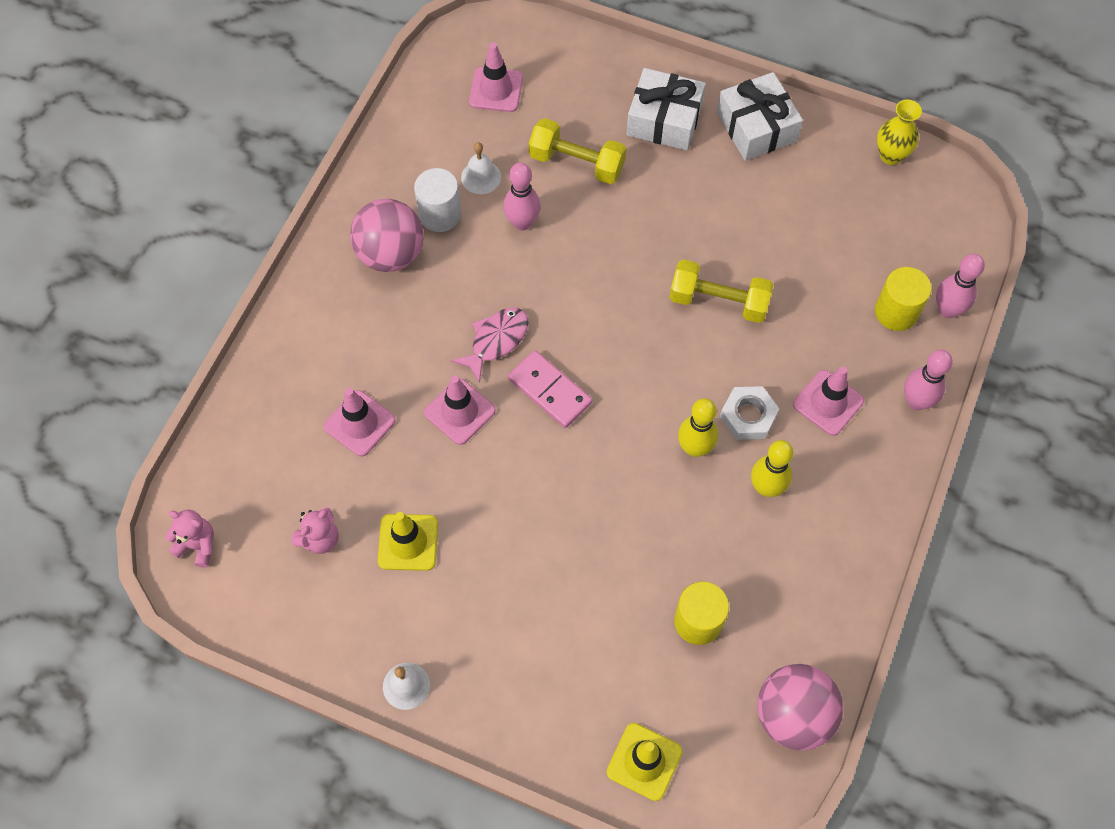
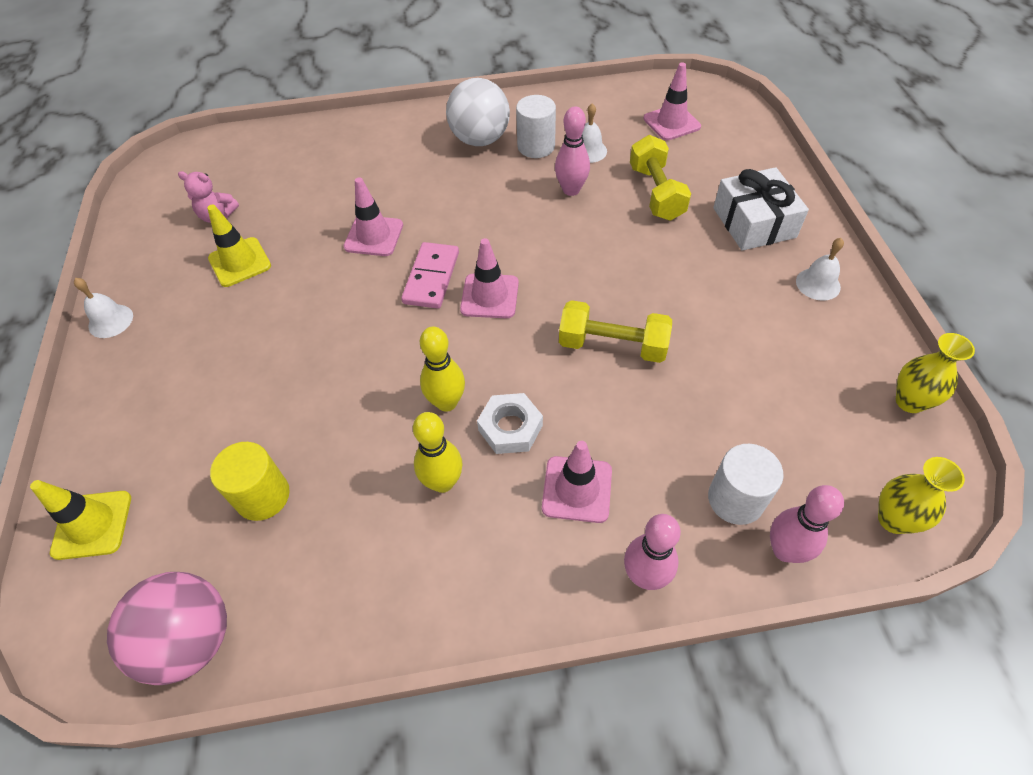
camera: 60 degrees right, 10 degrees down
pink teddy bear [165,510,214,568] -> none
pink traffic cone [324,388,396,457] -> pink traffic cone moved to [460,238,519,318]
pink ball [350,199,424,272] -> white ball [446,78,510,146]
pink fish [451,308,529,383] -> none
yellow dumbbell [669,259,773,323] -> yellow dumbbell turned 60 degrees counterclockwise [559,300,672,363]
white gift [717,72,803,161] -> white bell [796,238,844,301]
yellow cylinder [875,267,932,331] -> white cylinder [708,444,784,525]
none -> yellow vase [878,457,965,534]

